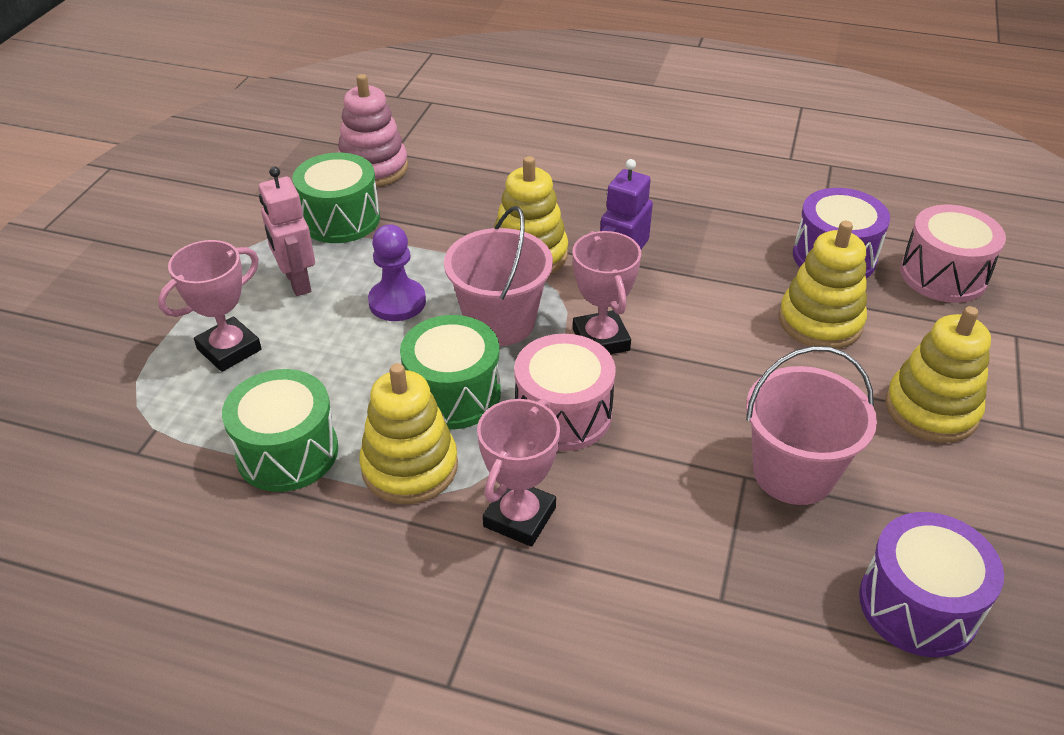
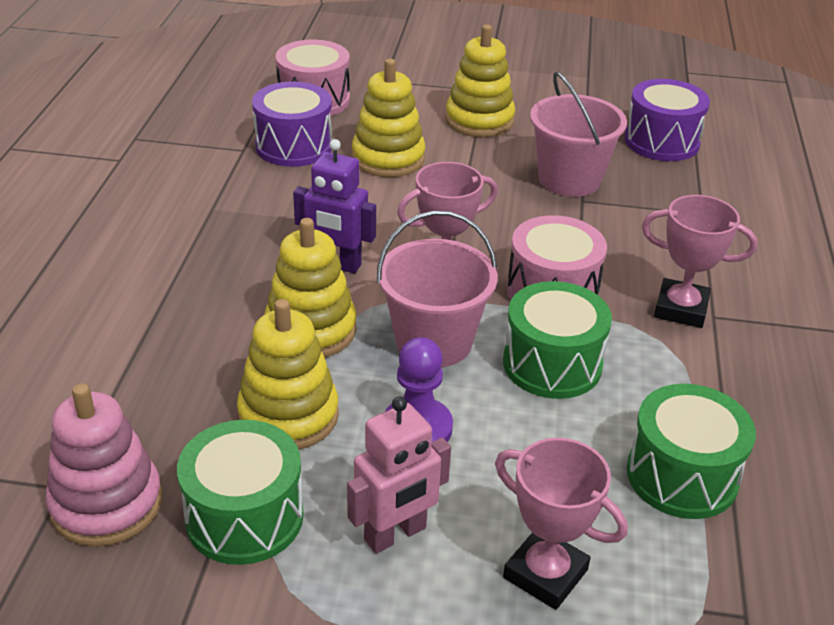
camera: 100 degrees left, 5 degrees down
yellow stacking toy [359,363,458,504] -> yellow stacking toy moved to [237,299,339,450]

